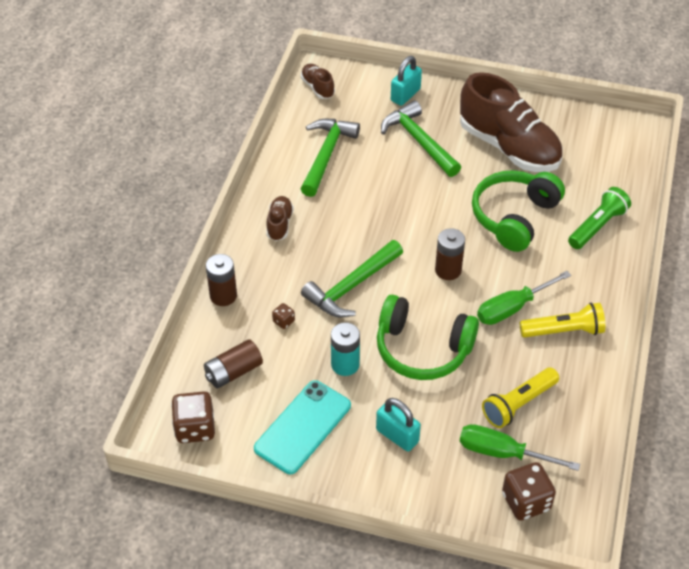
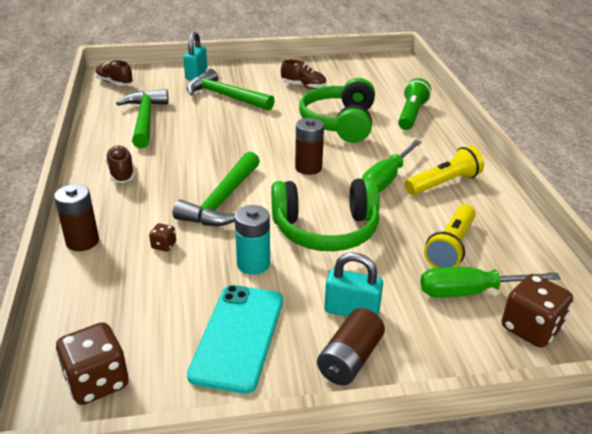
camera: 25 degrees left, 15 degrees down
brown battery [204,339,263,389] -> brown battery moved to [317,308,385,385]
brown shoe [460,72,562,172] -> brown shoe [281,60,326,89], size x0.44

